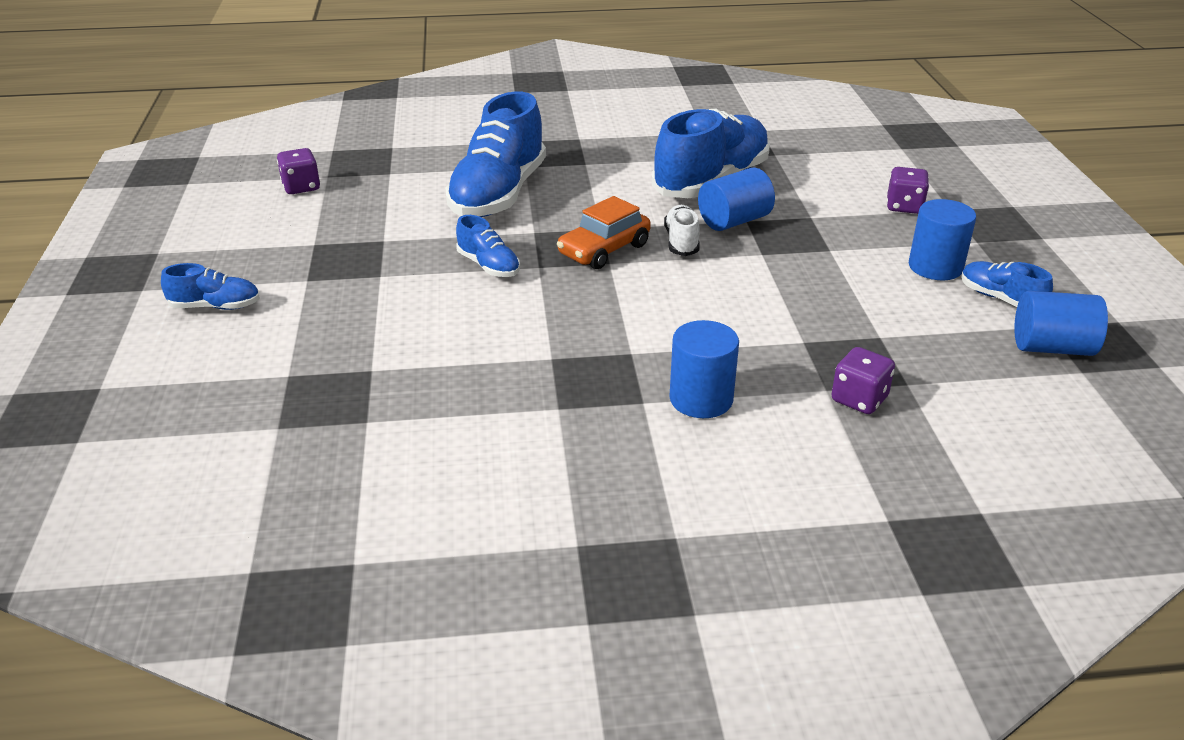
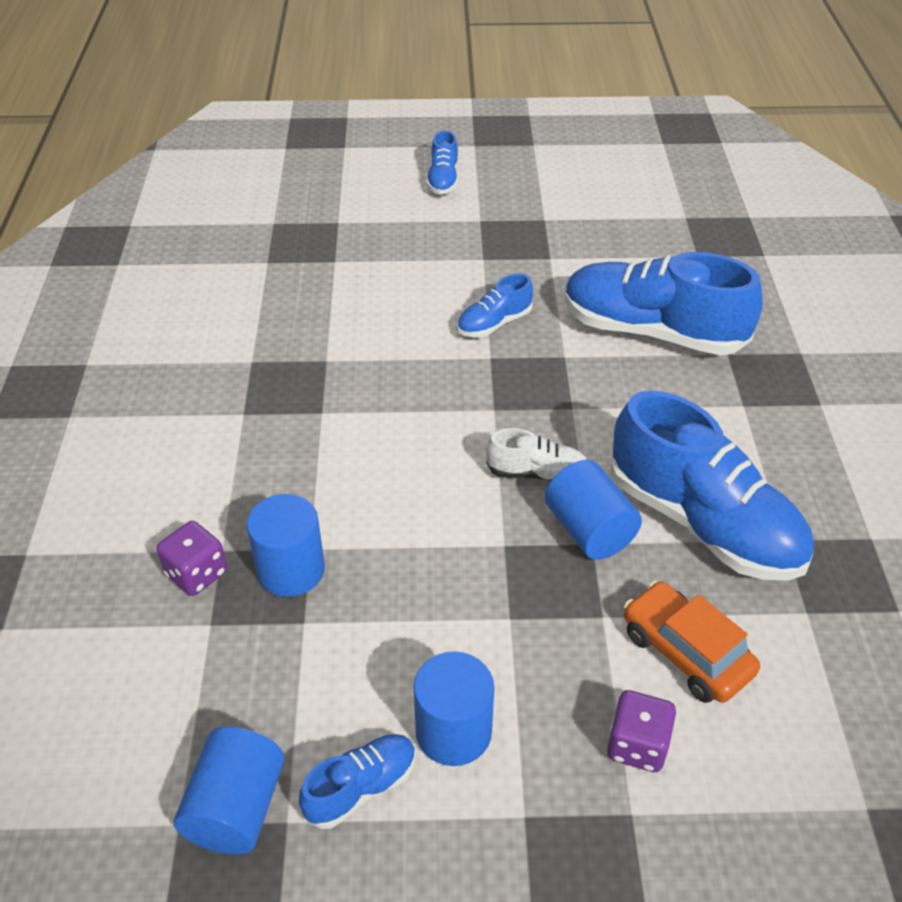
camera: 95 degrees right, 10 degrees up
purple dice [277,148,320,194] -> none
orange car [557,196,651,269] -> orange car moved to [624,581,760,703]
blue cylinder [669,320,739,418] -> blue cylinder moved to [247,494,325,597]

